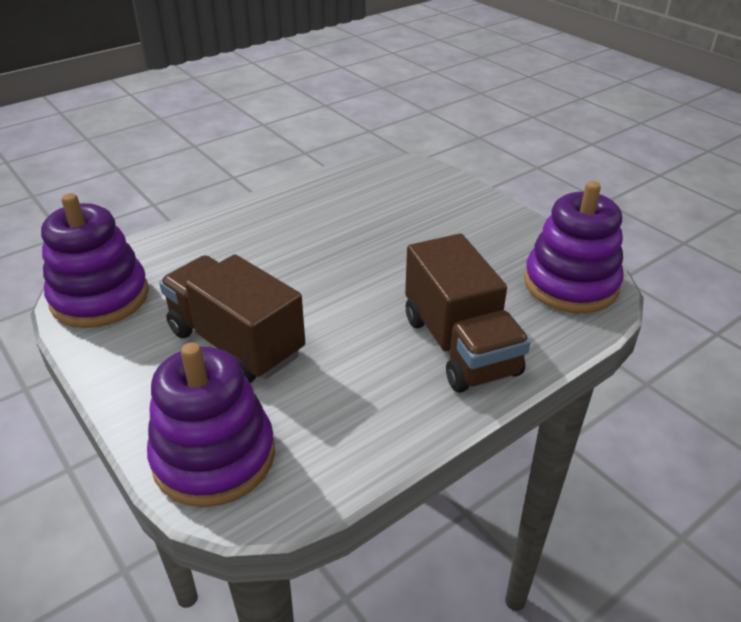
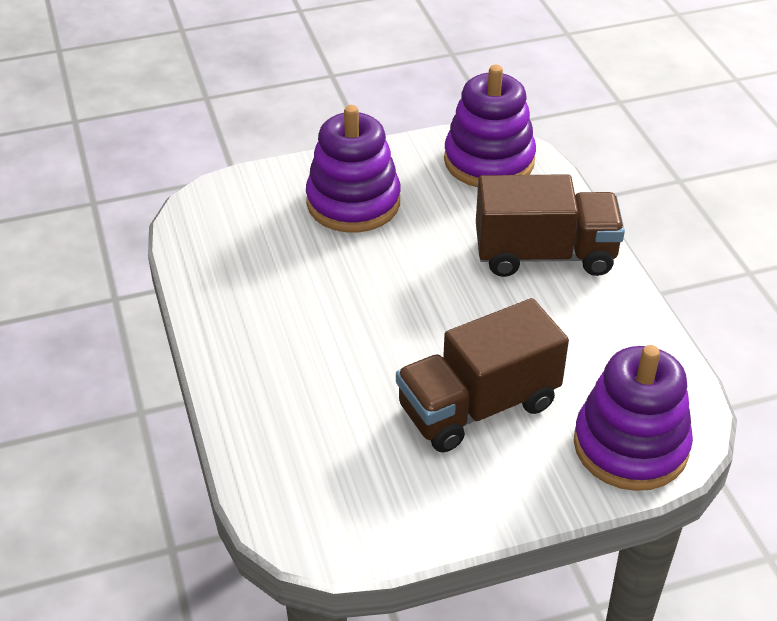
camera: 70 degrees left, 5 degrees up
purple stacking toy [41,193,149,328] -> purple stacking toy moved to [306,105,401,232]

